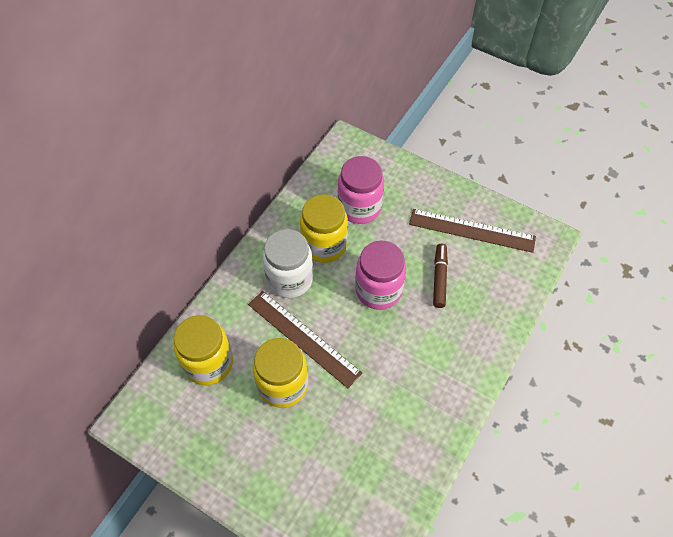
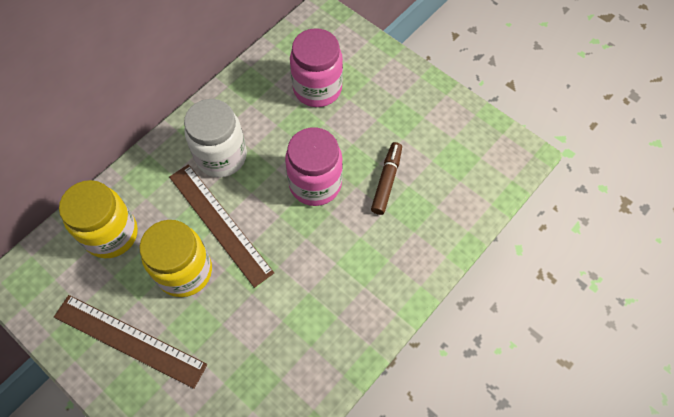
camera: 10 degrees right, 5 degrees up
yellow jar [300,194,348,263] -> none
brown ruler [409,209,536,253] -> brown ruler moved to [54,295,207,389]

